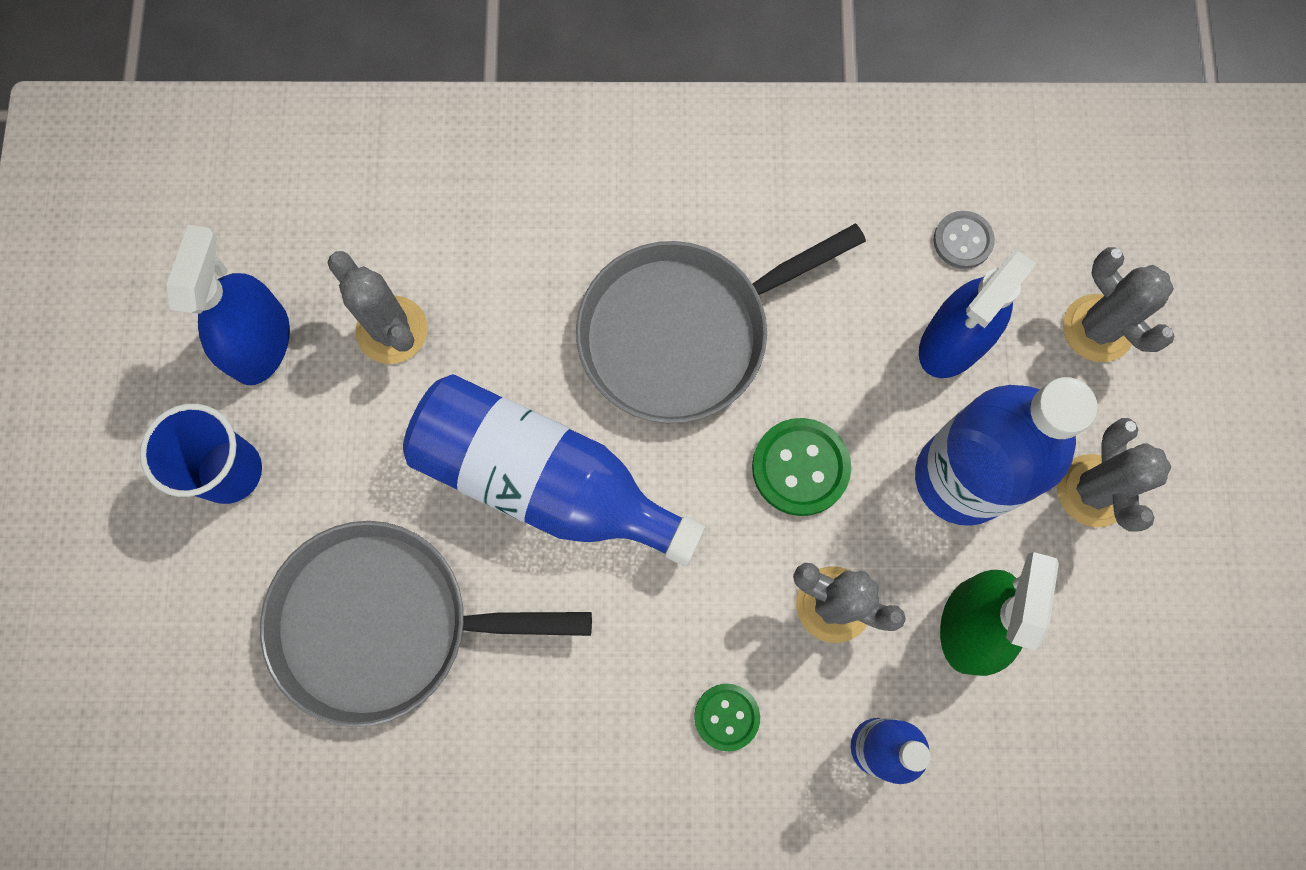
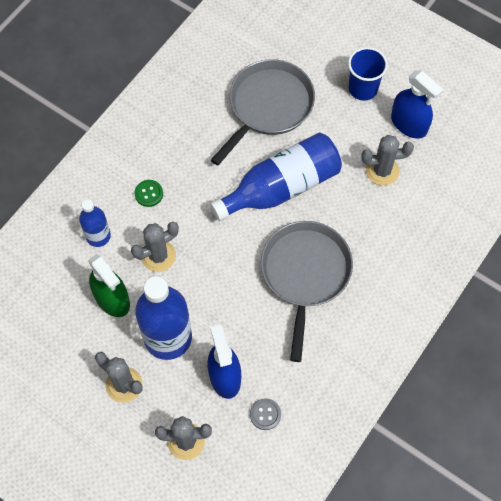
camera: 125 degrees right, 10 degrees down
green button [752,418,851,516] -> none

